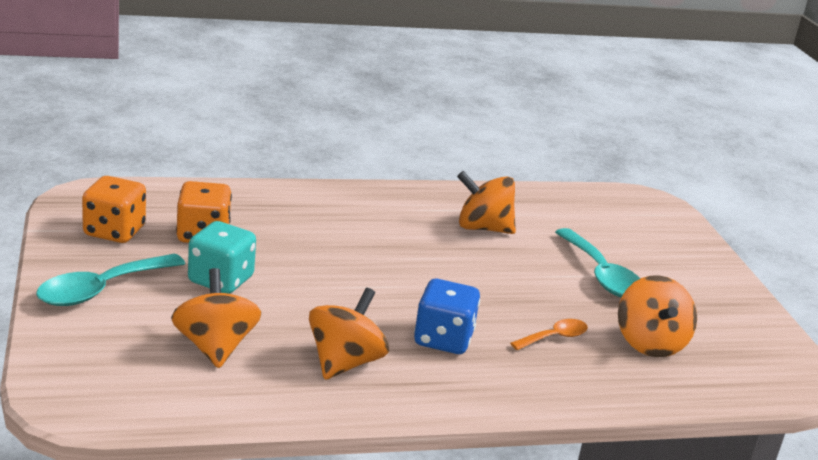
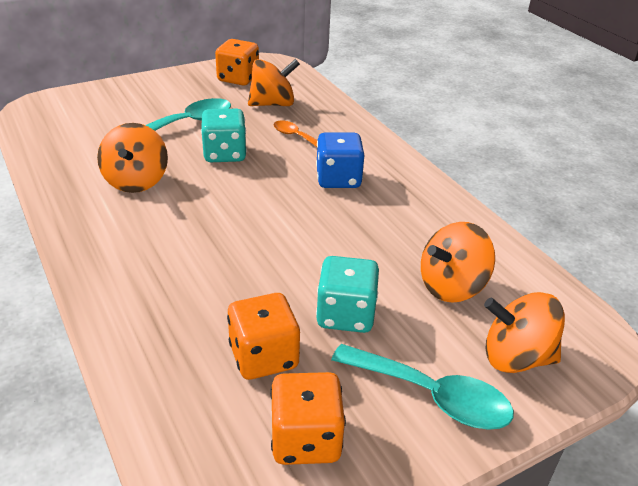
camera: 105 degrees left, 10 degrees up
orange spinning top [309,288,389,380] -> orange spinning top moved to [484,292,565,373]
none -> turquoise dice [201,109,247,162]
none -> orange dice [215,39,259,85]

